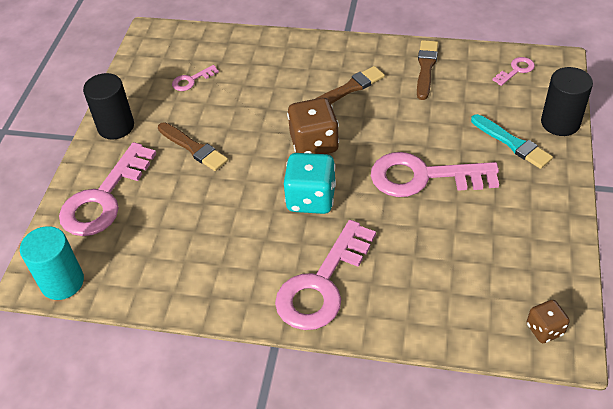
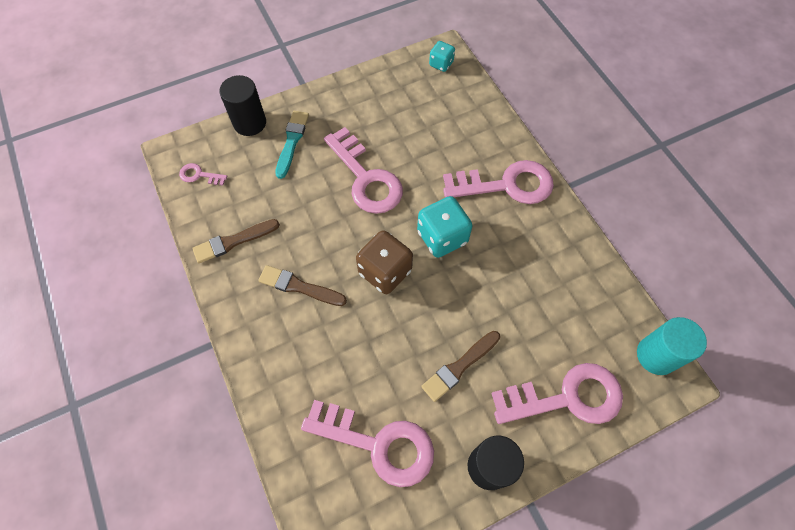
camera: 130 degrees left, 15 degrees up
brown brush [158,122,228,171] -> brown brush turned 135 degrees counterclockwise [421,331,500,402]
pink key [172,65,219,91] -> pink key [301,400,434,487], size x2.25
brown dice [527,300,570,343] -> turquoise dice [429,41,455,72]

